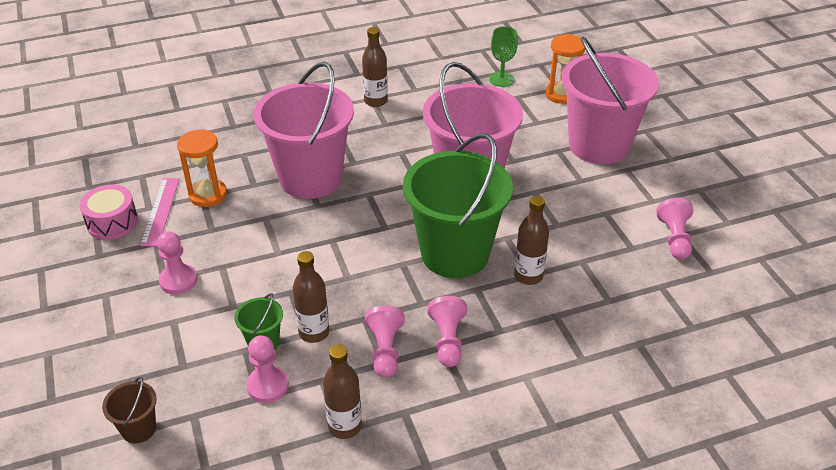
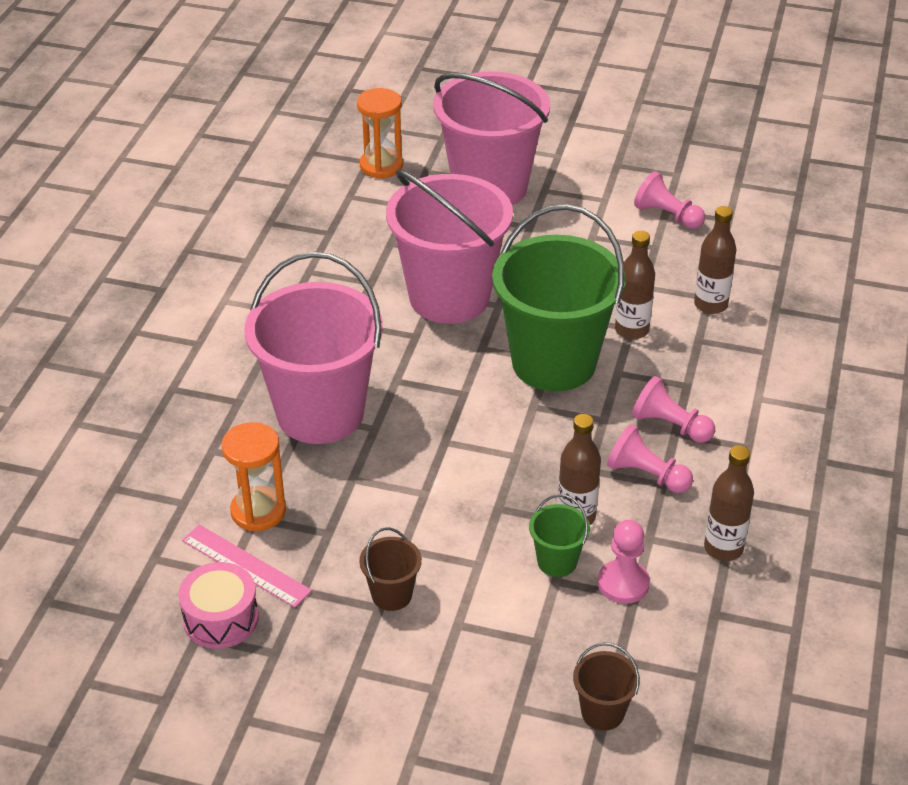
camera: 55 degrees left, 0 degrees up
pink pawn [157,231,197,294] -> brown bucket [359,528,422,611]
brown bottle [362,27,388,107] -> brown bottle moved to [694,206,737,314]
green goblet [489,26,518,87] -> none

